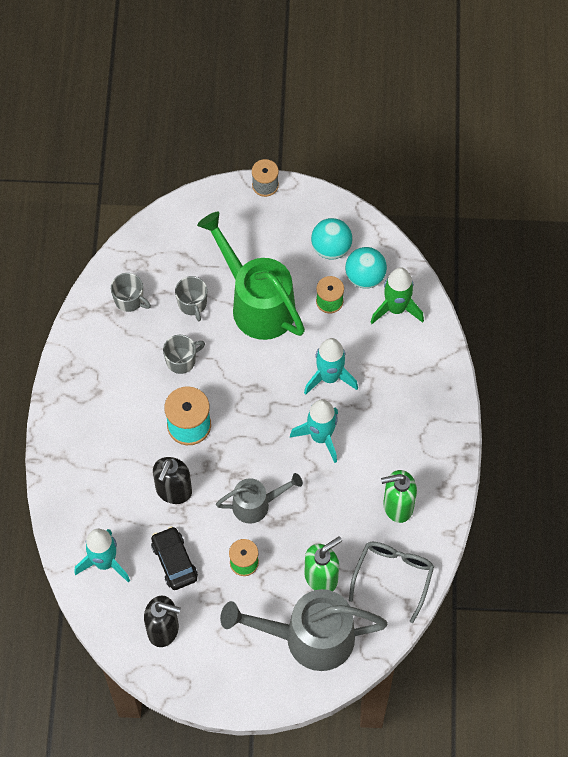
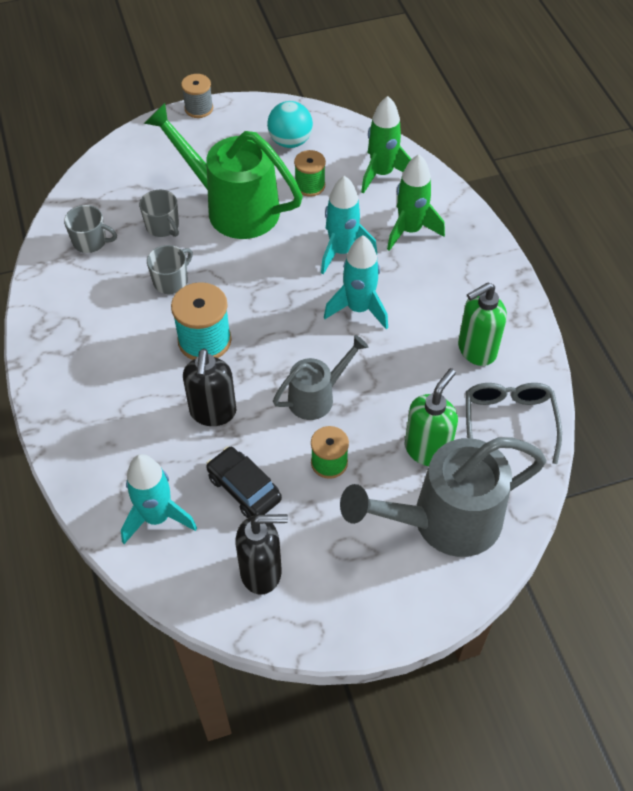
camera: 20 degrees left, 10 degrees down
turquoise ball [345,247,387,289] -> none
none -> green rocket [387,154,445,251]

